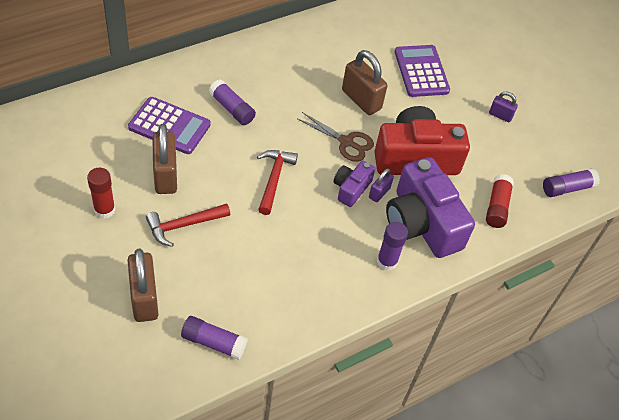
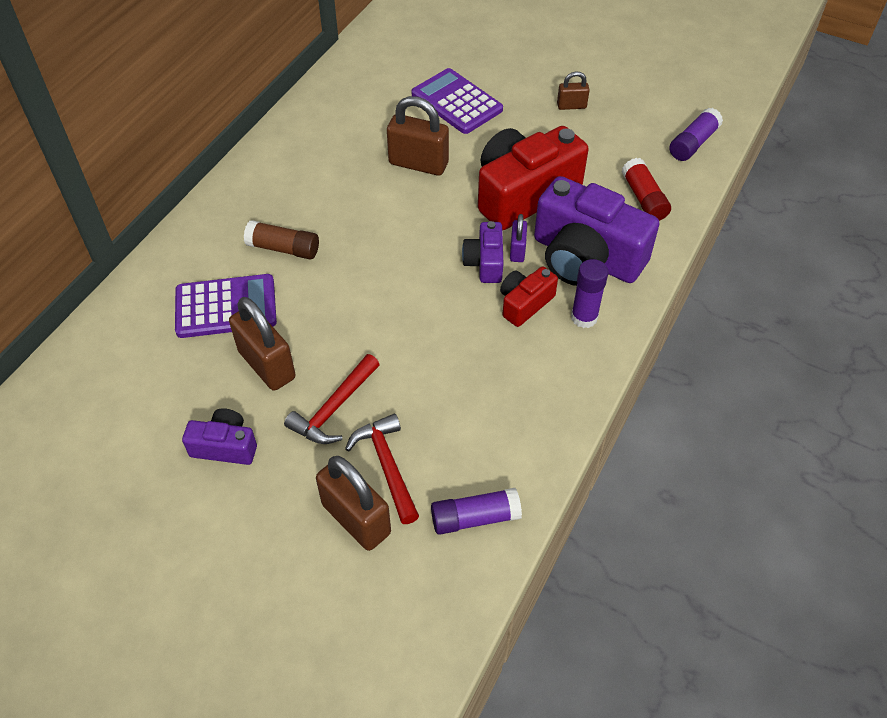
camera: 25 degrees left, 0 degrees up
red glue stick [87,168,115,219] -> purple camera [182,408,257,465]
purple glue stick [209,80,256,125] -> brown glue stick [244,220,319,259]
red hammer [257,150,298,215] -> red hammer moved to [345,414,419,524]
brown scissors [297,112,374,162] -> none
purple padlock [489,92,518,122] -> brown padlock [557,71,590,110]
none -> red camera [500,267,558,327]

